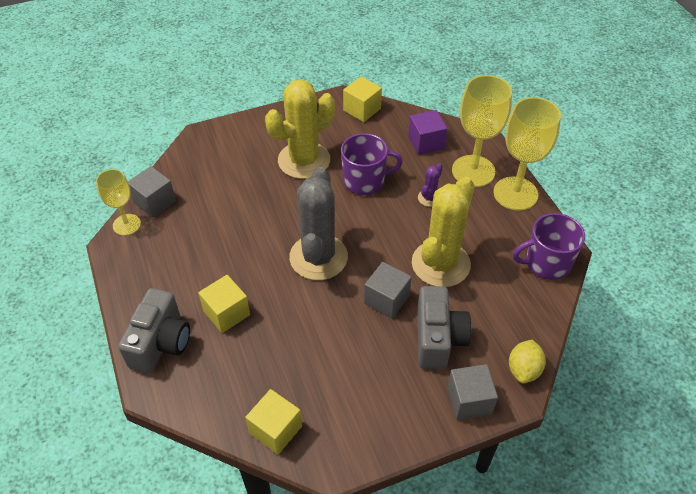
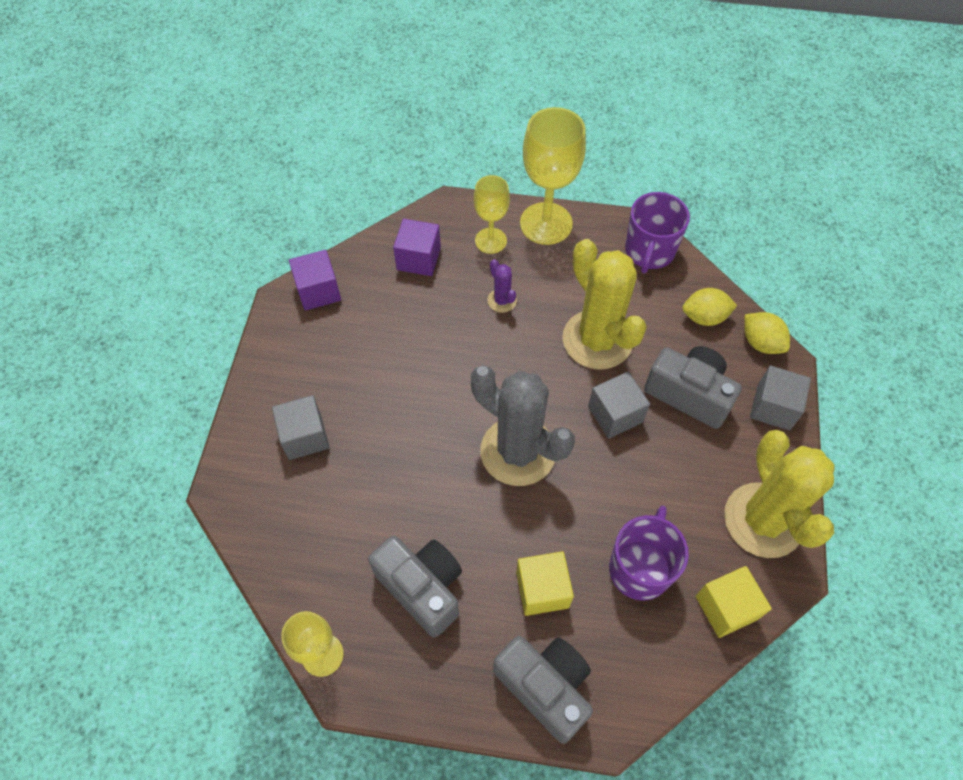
camera: 60 degrees left, 10 degrees up
grey cube [128,166,176,218] -> grey cube moved to [272,395,330,460]
yellow cactus [265,79,335,179] -> yellow cactus moved to [724,430,835,558]
purple mug [341,133,403,195] -> purple mug moved to [609,506,689,601]
yellow cube [343,76,382,122] -> purple cube [289,250,341,311]
yellow goblet [452,75,512,187] -> yellow goblet [474,175,510,254], size x0.60
none -> grey camera [368,536,462,637]
none -> yellow lemon [682,288,737,326]

